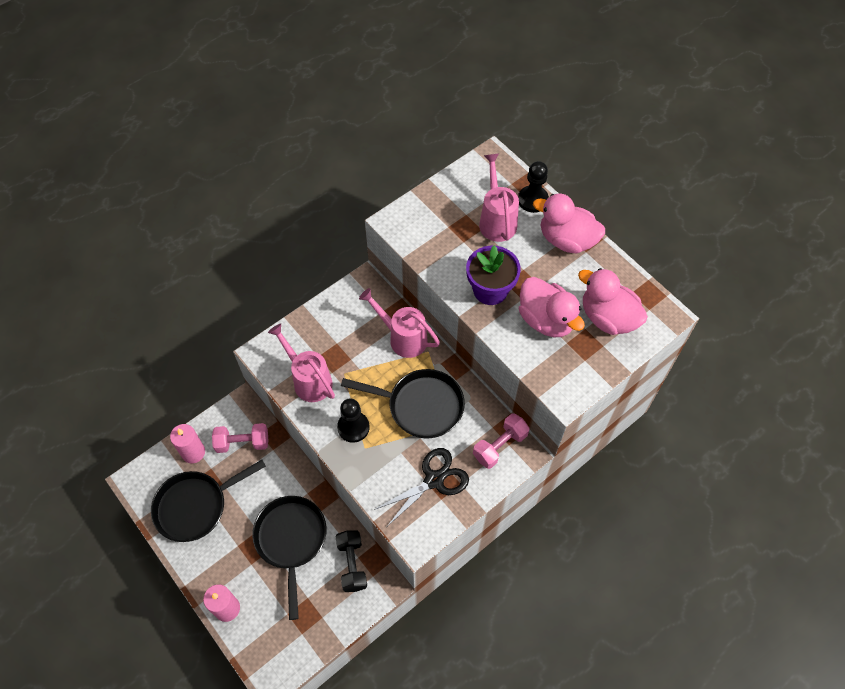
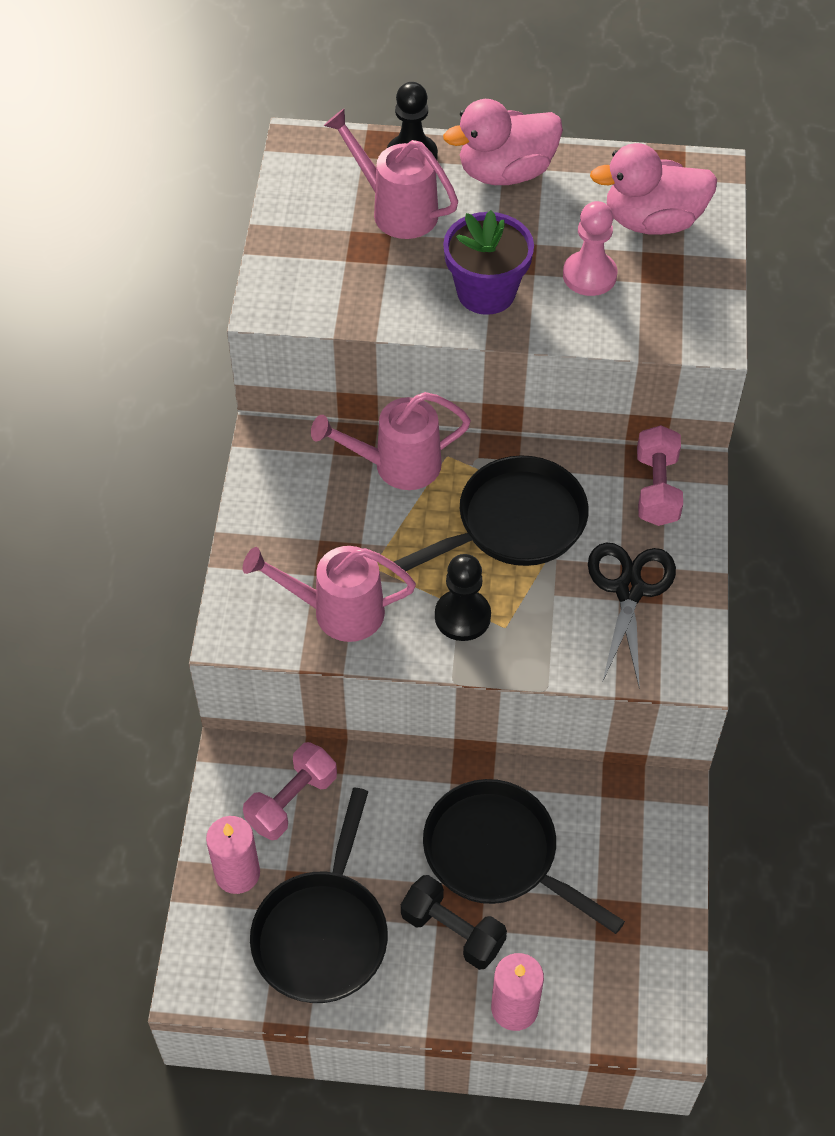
camera: 45 degrees left, 5 degrees down
black dumbbell [336,530,367,592] -> black dumbbell moved to [401,875,507,970]
pink duck [519,277,585,337] -> pink pawn [563,201,617,296]

